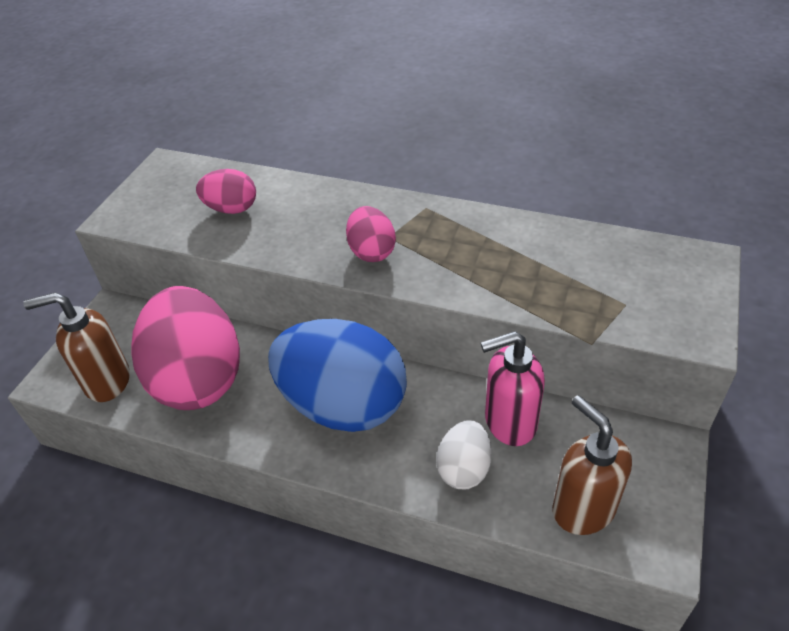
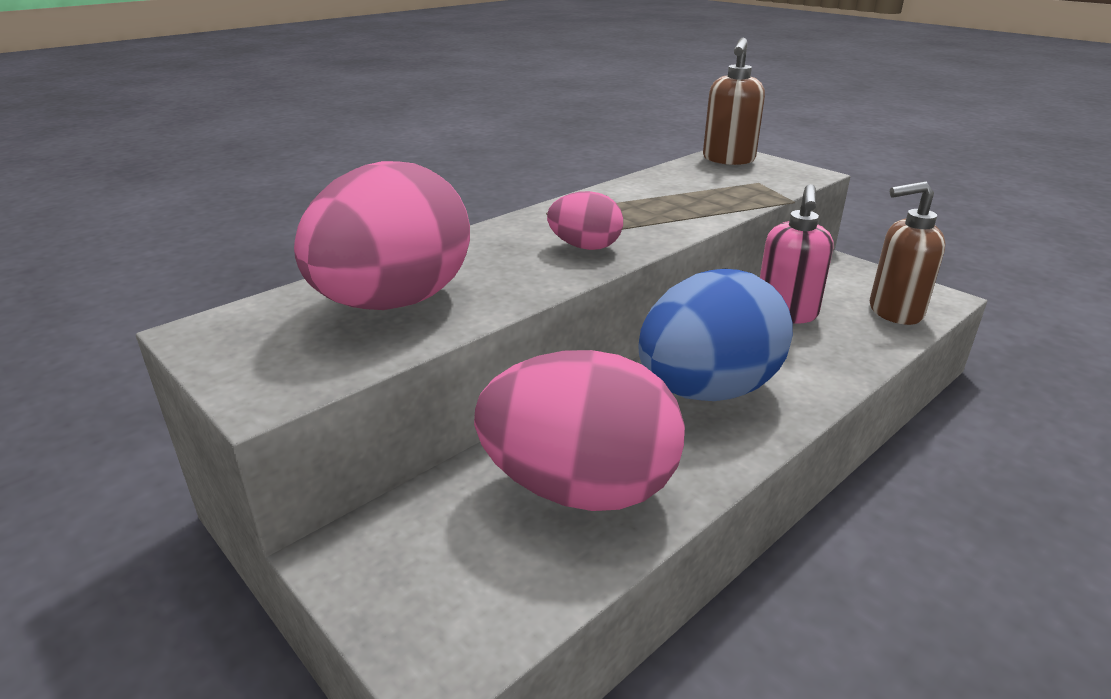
camera: 65 degrees left, 15 degrees down
brown soap dispenser [23,292,130,402] -> brown soap dispenser moved to [703,37,765,165]
pink egg [196,169,256,214] -> pink egg [294,161,470,310], size x2.11
white egg [436,420,492,489] -> none

